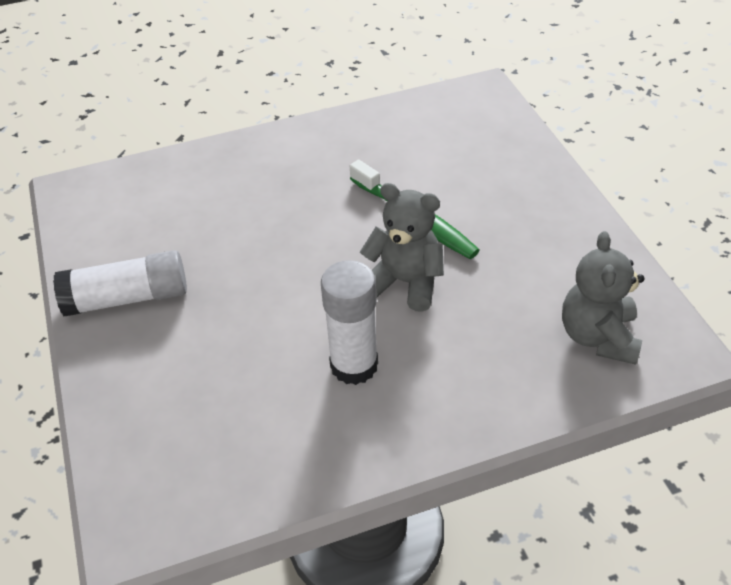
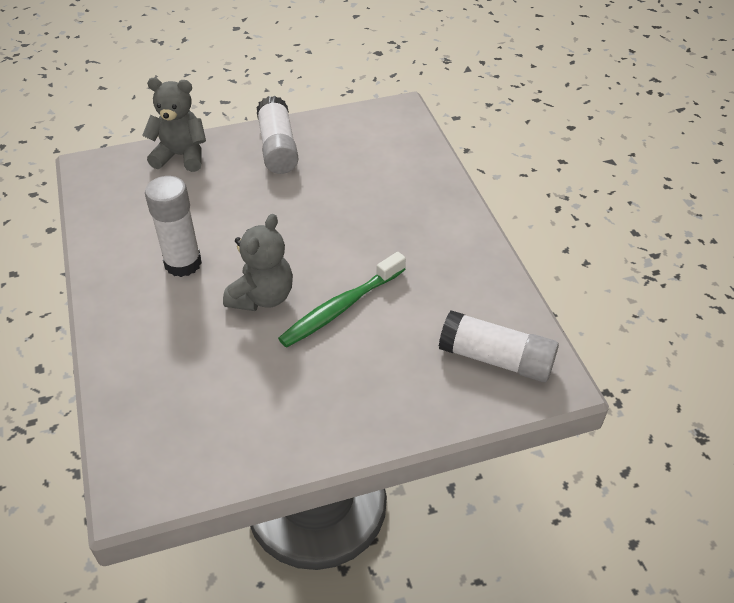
camera: 90 degrees right, 0 degrees up
grey teddy bear [562,231,644,365] -> grey teddy bear moved to [142,78,206,172]
none -> white glue stick [439,310,559,382]

